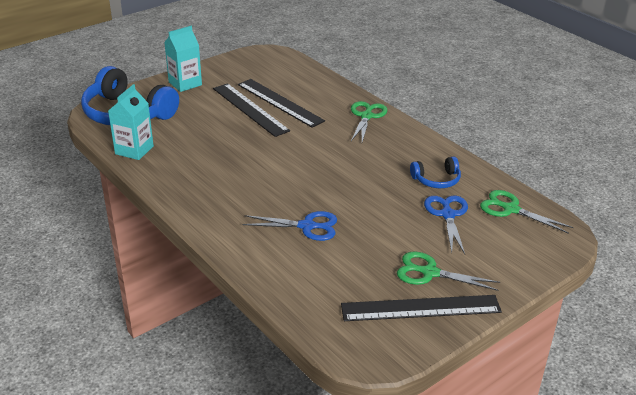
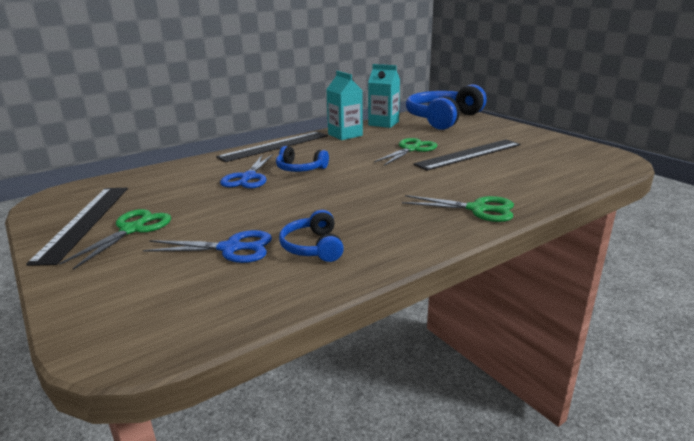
camera: 95 degrees right, 10 degrees down
turquoise carton [164,26,202,92] -> turquoise carton moved to [326,71,363,140]
black ruler [238,79,325,128] -> black ruler moved to [216,132,328,162]
green scissors [480,190,574,234] -> green scissors moved to [374,138,437,166]
none -> blue headphones [276,146,329,172]

